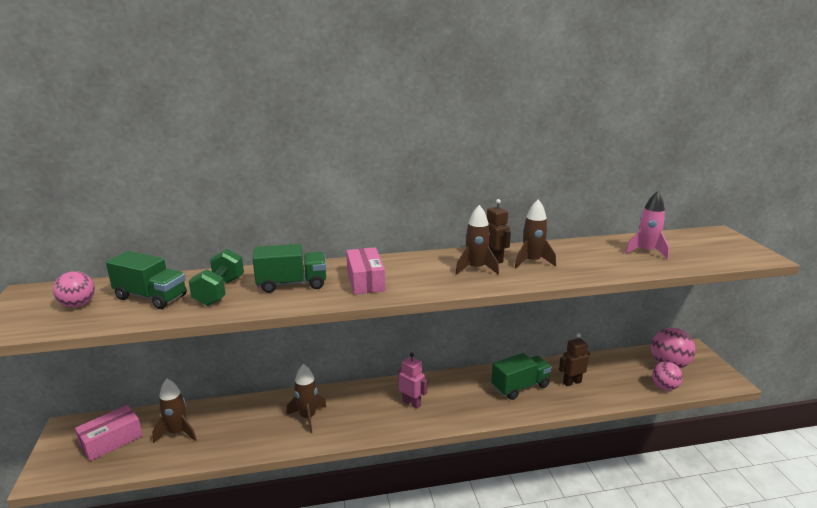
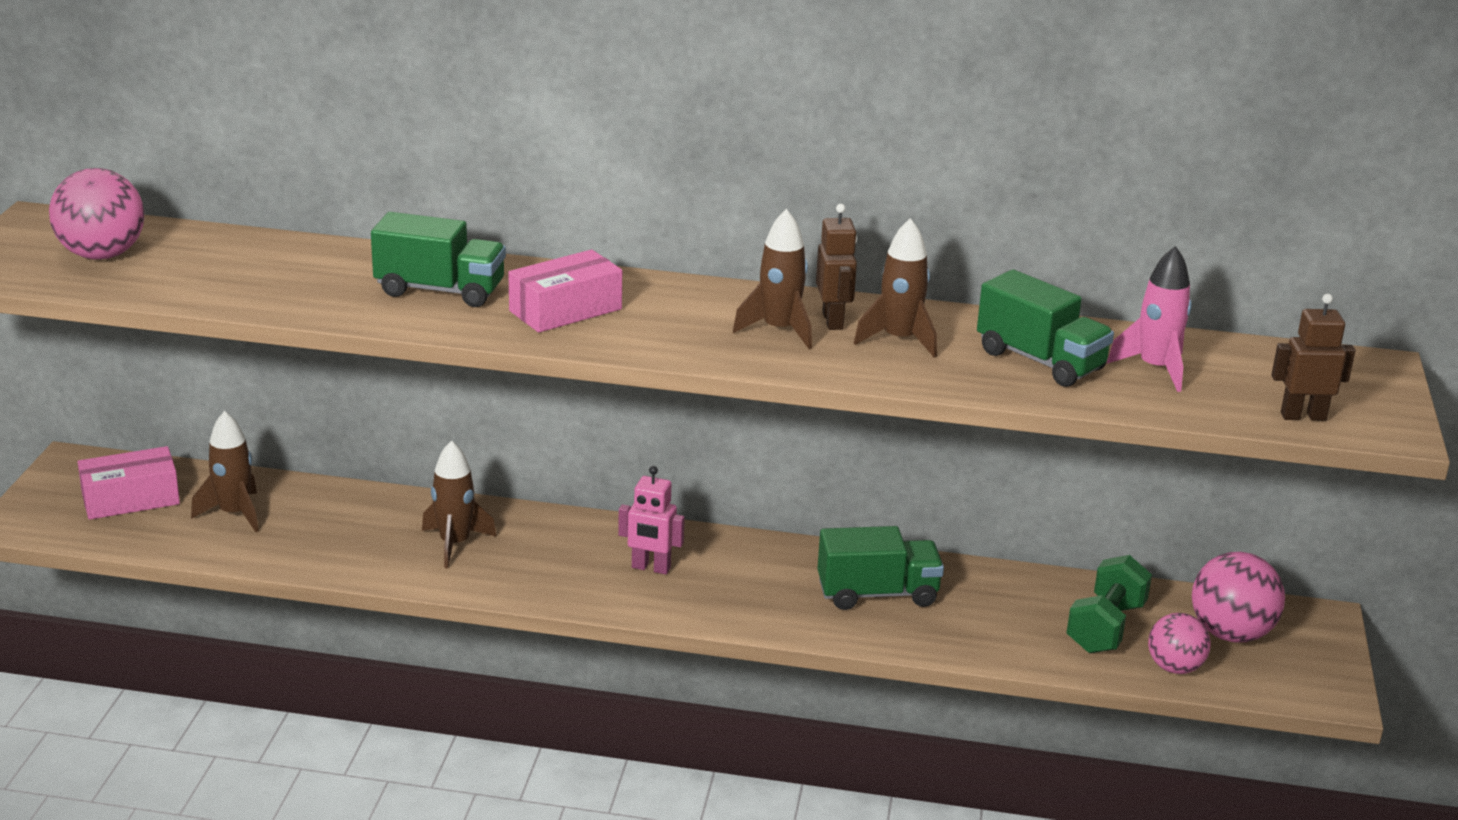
camera: 20 degrees right, 5 degrees up
pink ball [53,271,95,308] -> pink ball [49,168,144,260], size x1.52
green truck [106,251,187,309] -> green truck moved to [977,269,1114,387]
green dumbbell [188,249,244,306] -> green dumbbell moved to [1067,555,1152,654]
pink box [346,247,385,294] -> pink box turned 45 degrees clockwise [508,250,622,332]
pink robot [398,352,427,409] -> pink robot turned 135 degrees clockwise [618,466,685,574]
brown robot [559,333,590,386] -> brown robot moved to [1271,294,1355,421]

